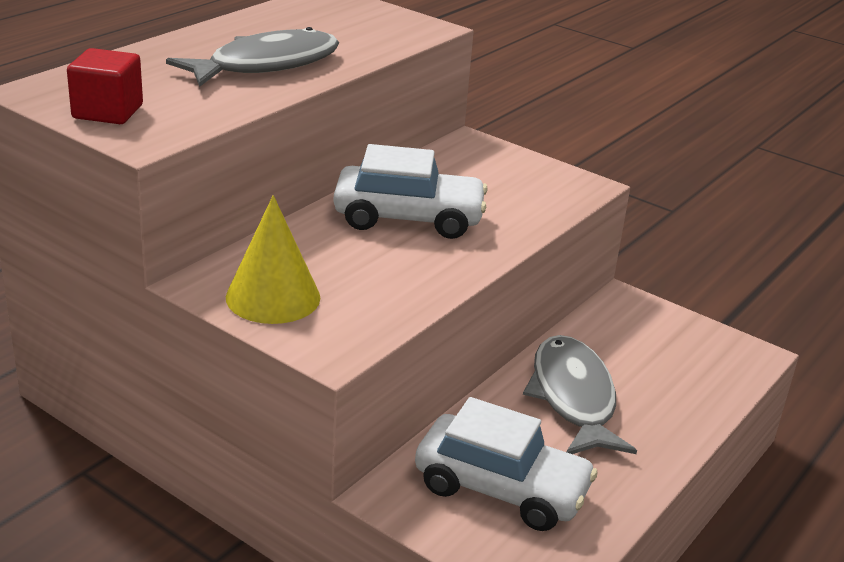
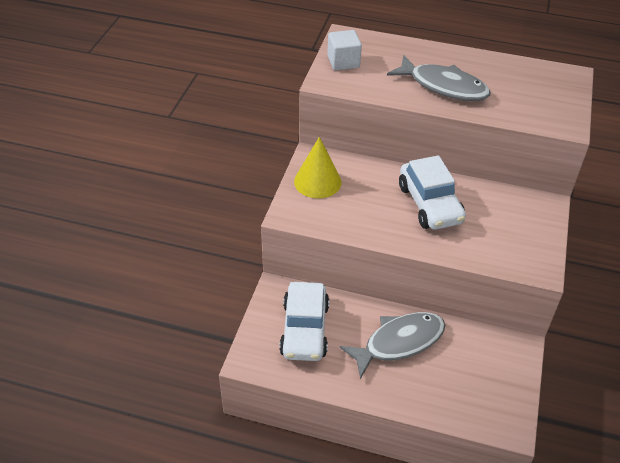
camera: 70 degrees right, 15 degrees up
red cube [67,48,143,124] -> white cube [327,30,362,70]

